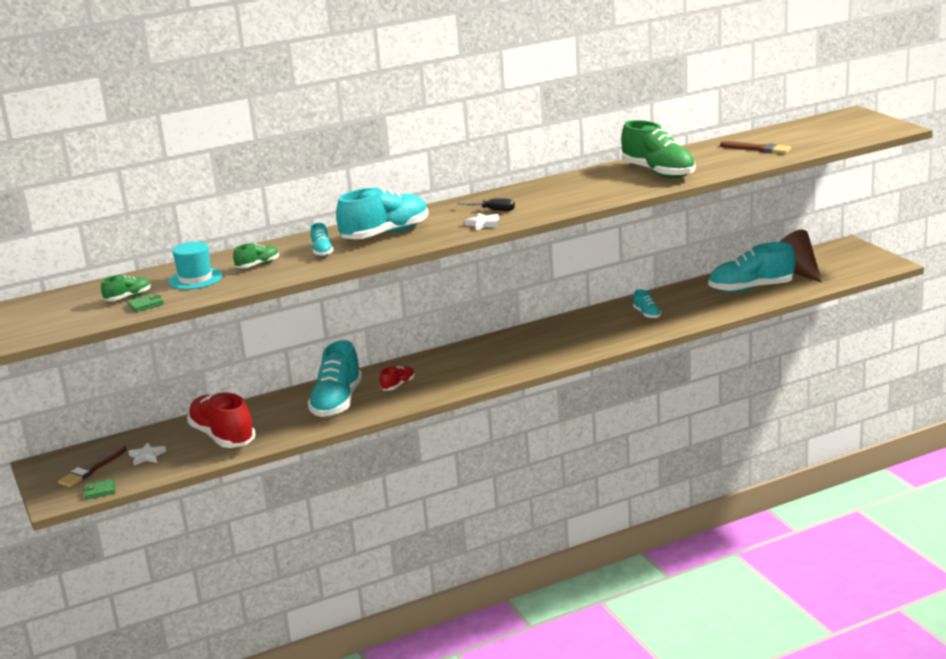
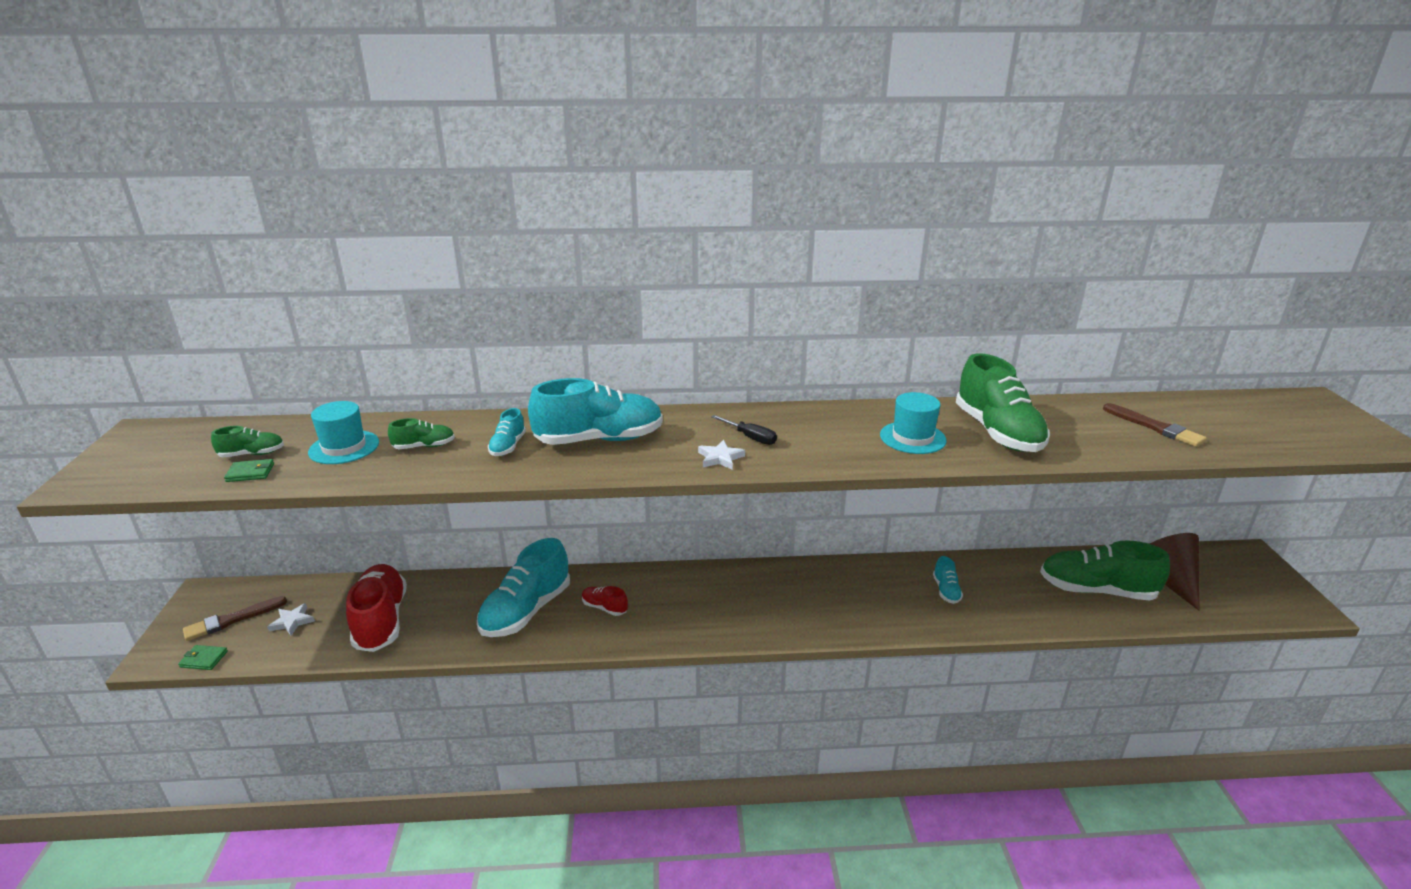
camera: 20 degrees right, 5 degrees up
red shoe [380,366,415,391] -> red shoe turned 120 degrees counterclockwise [582,586,628,616]
turquoise shoe [709,242,796,292] -> green shoe [1040,540,1170,600]
none -> turquoise hat [880,392,947,454]

